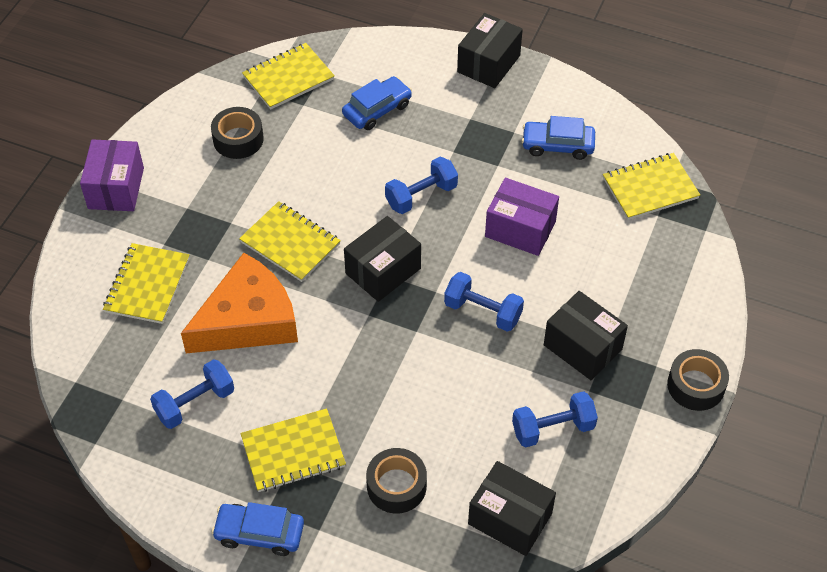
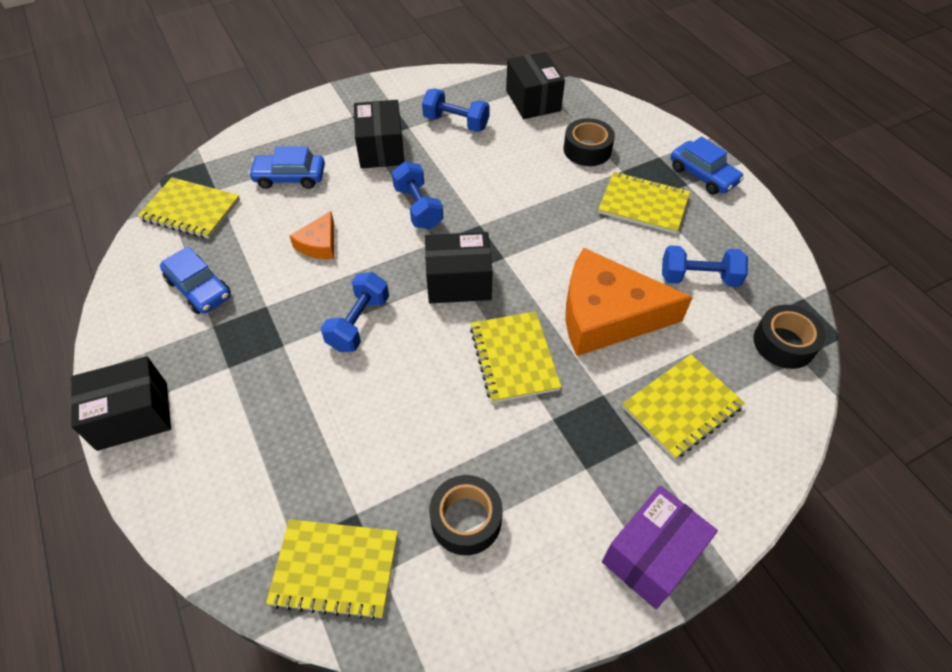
camera: 140 degrees left, 0 degrees up
blue car [342,76,412,130] -> blue car moved to [248,147,325,189]
blue dumbbell [385,157,458,214] -> blue dumbbell turned 75 degrees counterclockwise [321,272,389,352]
purple box [485,178,559,256] -> orange cheese [289,211,334,259]
black tape [667,349,729,411] -> black tape moved to [753,305,826,369]

